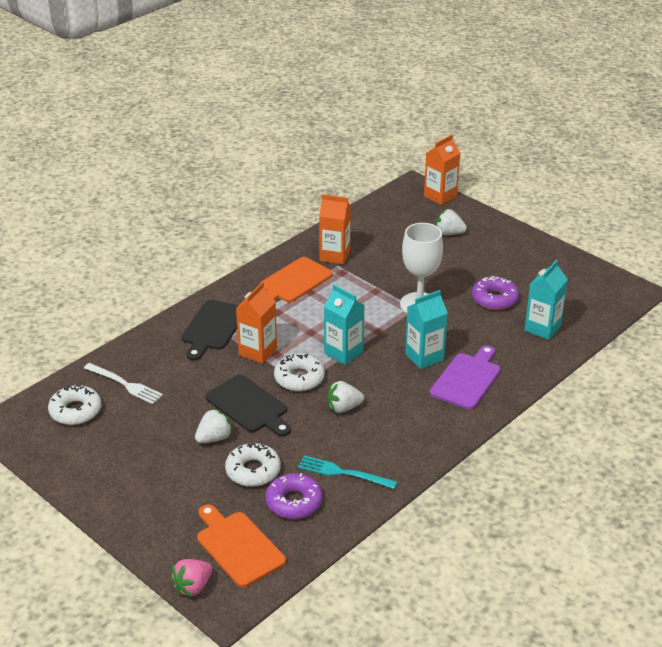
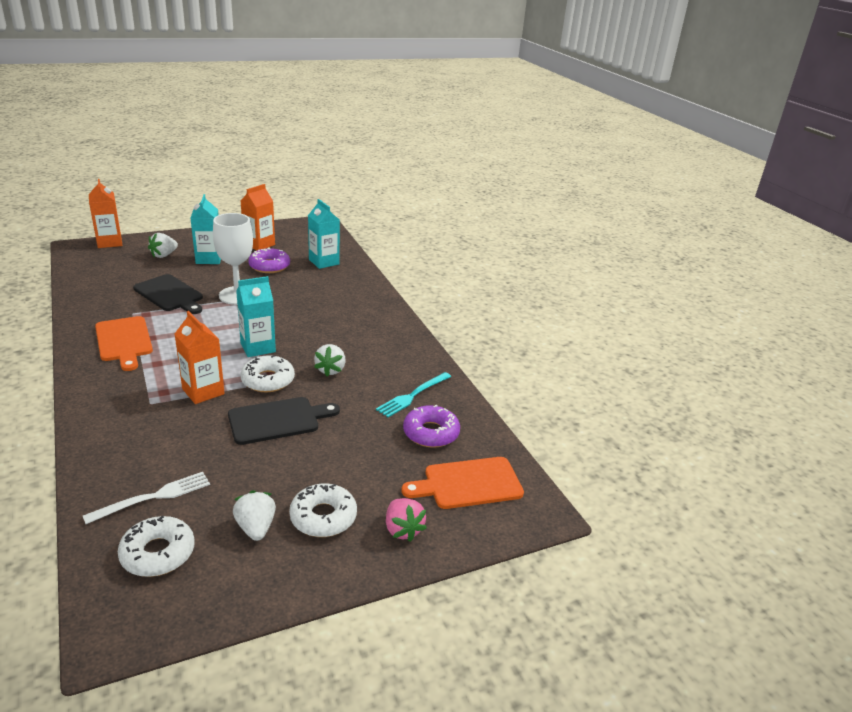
camera: 70 degrees left, 5 degrees down
pink strawberry [170,559,212,597] -> pink strawberry moved to [386,498,427,542]
black cutting board [181,300,239,361] -> black cutting board moved to [133,274,203,314]
white strawberry [195,408,233,443] -> white strawberry moved to [233,490,276,541]
white donut [225,443,281,487] -> white donut moved to [289,483,357,537]
orange carton [319,194,351,265] -> orange carton moved to [241,184,275,250]
turquoise carton [405,290,448,369] -> turquoise carton moved to [190,194,221,264]
purple cutting board [430,345,501,410] -> none

